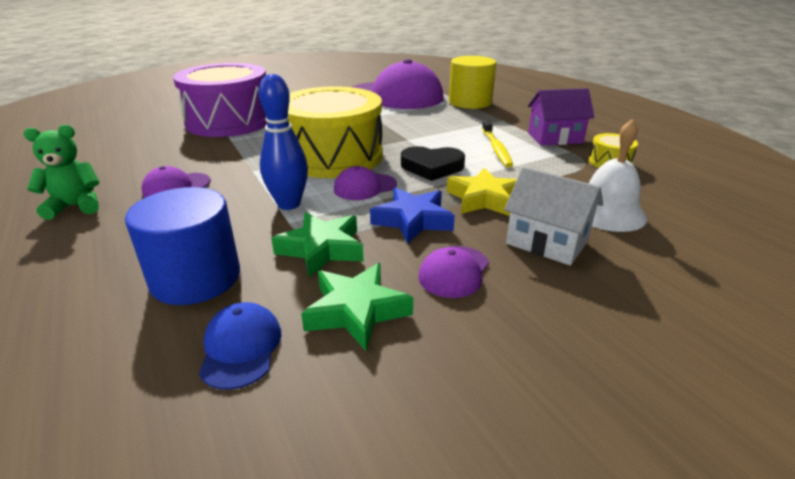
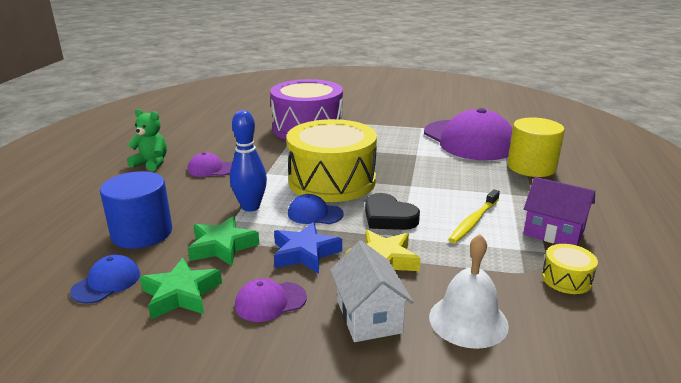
camera: 40 degrees right, 5 degrees down
purple cap [334,166,397,200] -> blue cap [288,194,344,224]

